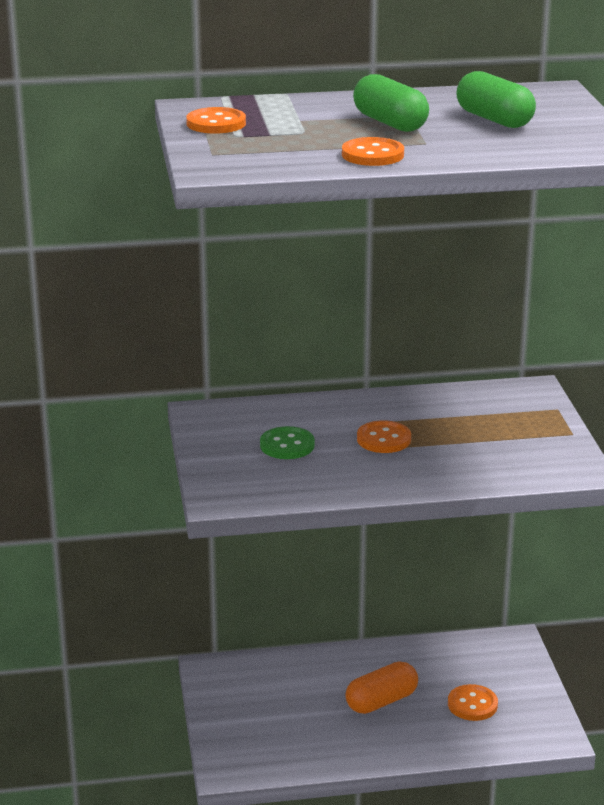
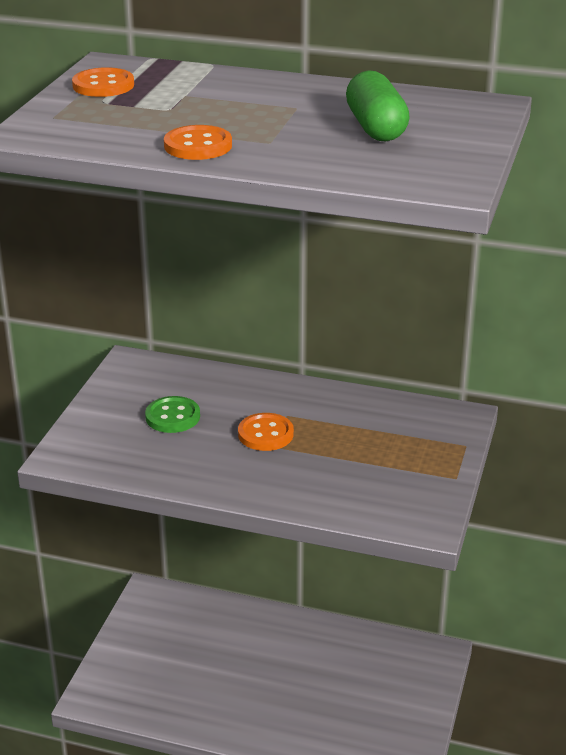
camera: 25 degrees right, 5 degrees up
orange capsule [345,661,418,714] -> none
green capsule [353,74,429,132] -> none
orange button [448,684,498,721] -> none

